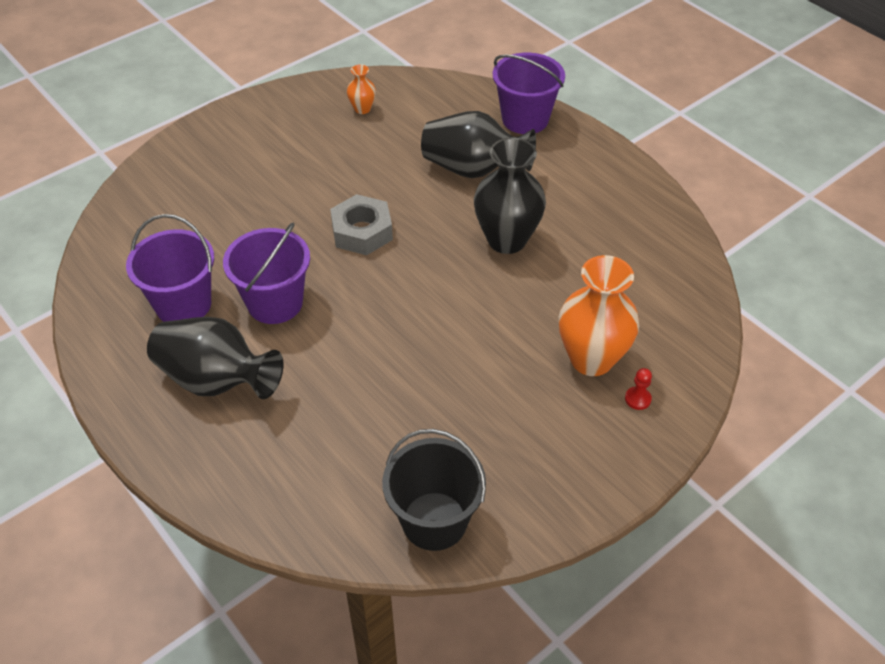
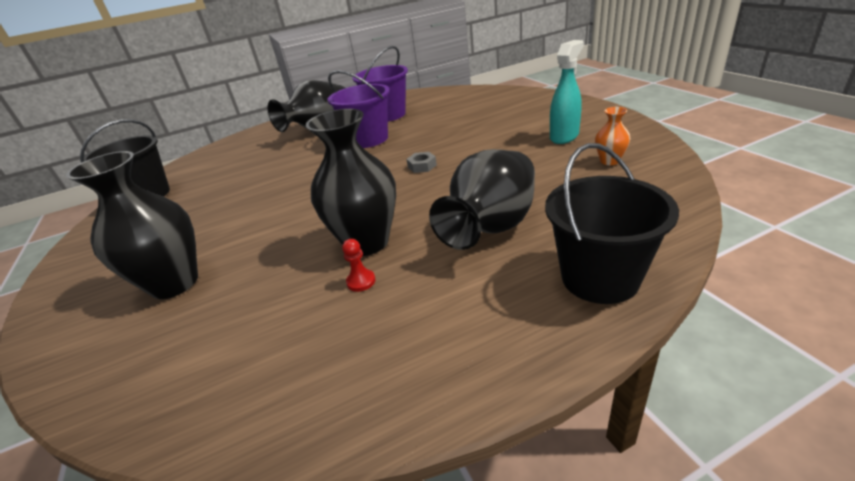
camera: 110 degrees right, 15 degrees down
grey nut [330,194,393,255] -> grey nut [406,152,437,173], size x0.50
purple bucket [493,53,565,134] -> black bucket [545,143,679,304]
orange vase [559,255,639,376] -> black vase [66,151,198,299]
red pawn [625,368,652,410] -> red pawn moved to [342,239,376,292]
none -> turquoise spray bottle [550,40,584,144]

